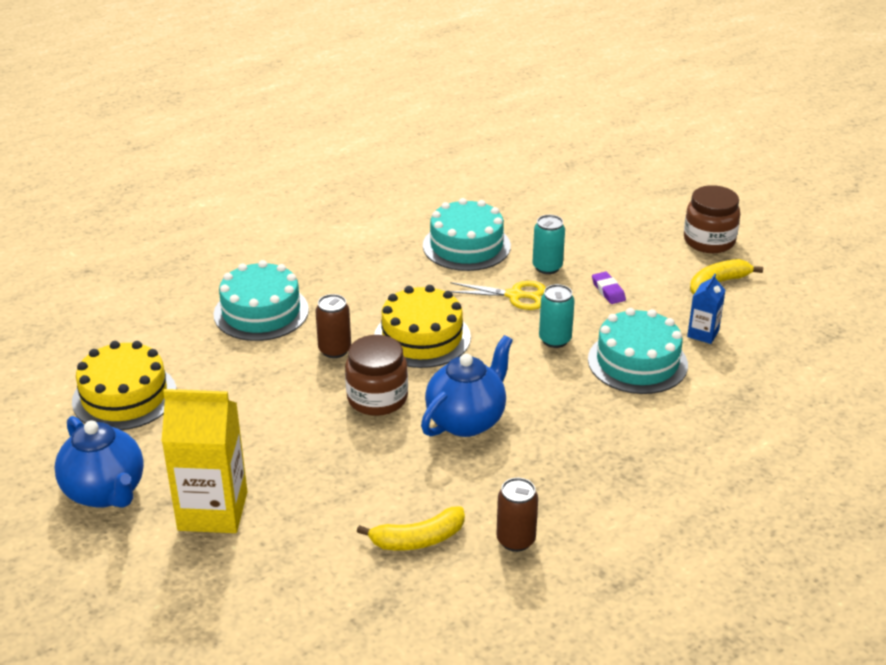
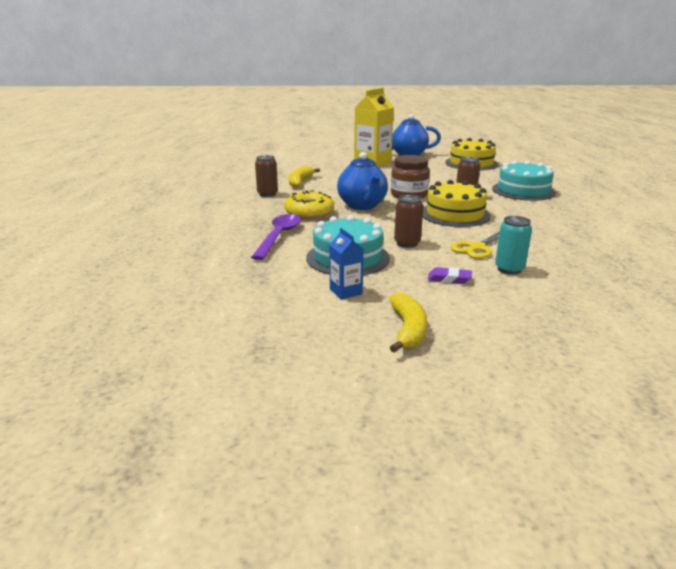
camera: 125 degrees right, 10 degrees down
turquoise cake [423,198,511,271] -> none
turquoise can [539,284,574,348] -> brown can [394,195,423,248]
brown jar [684,185,740,253] -> none
none -> purple spoon [251,214,301,260]
none -> yellow donut [284,190,334,219]

